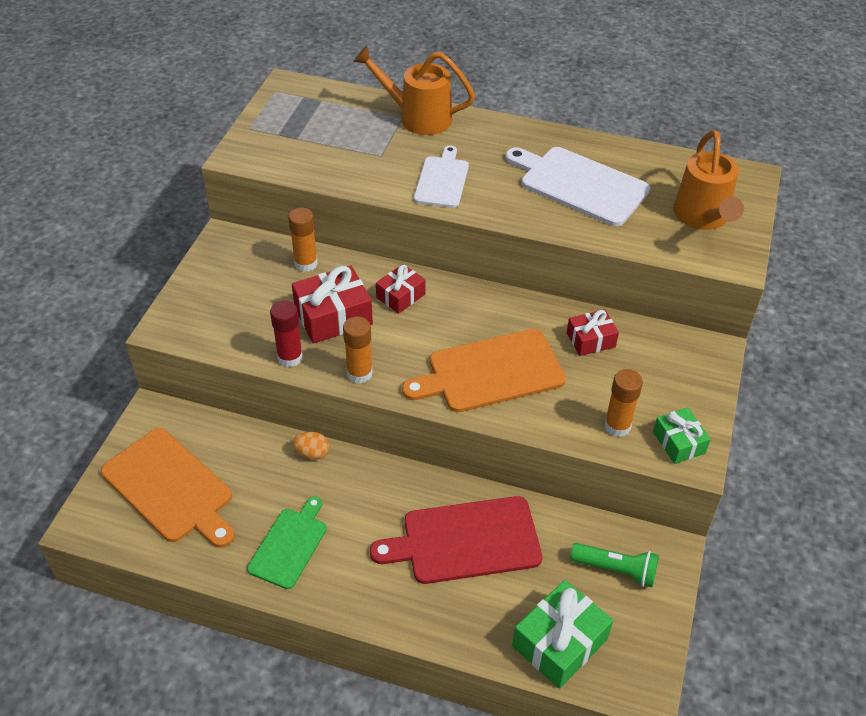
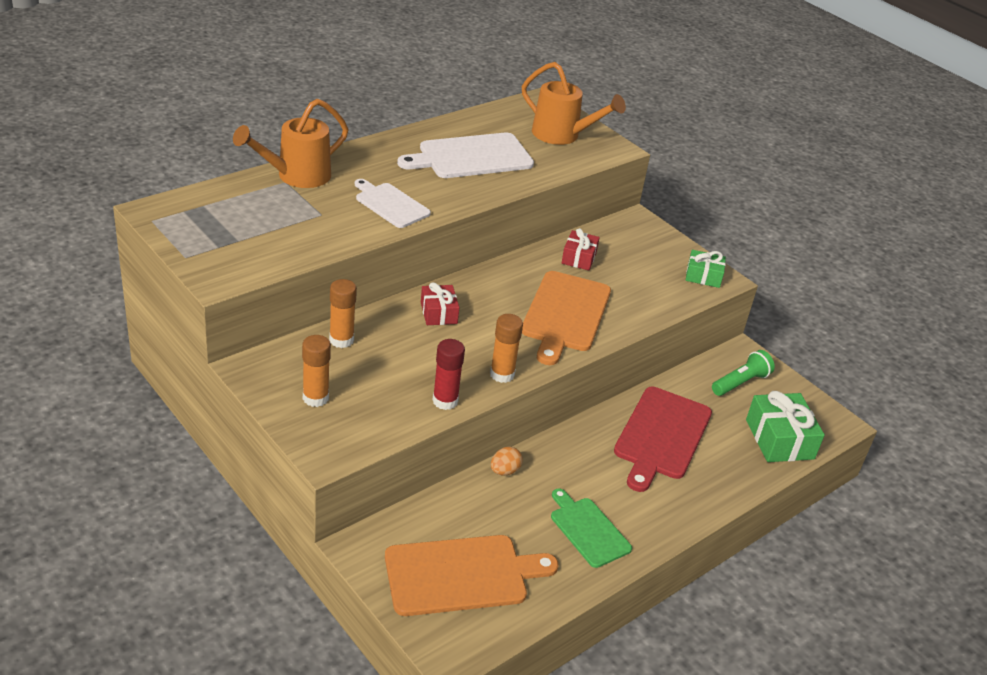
camera: 60 degrees left, 10 degrees down
red gift [292,266,373,343] -> none
orange glue stick [604,369,643,437] -> orange glue stick moved to [302,335,331,407]

